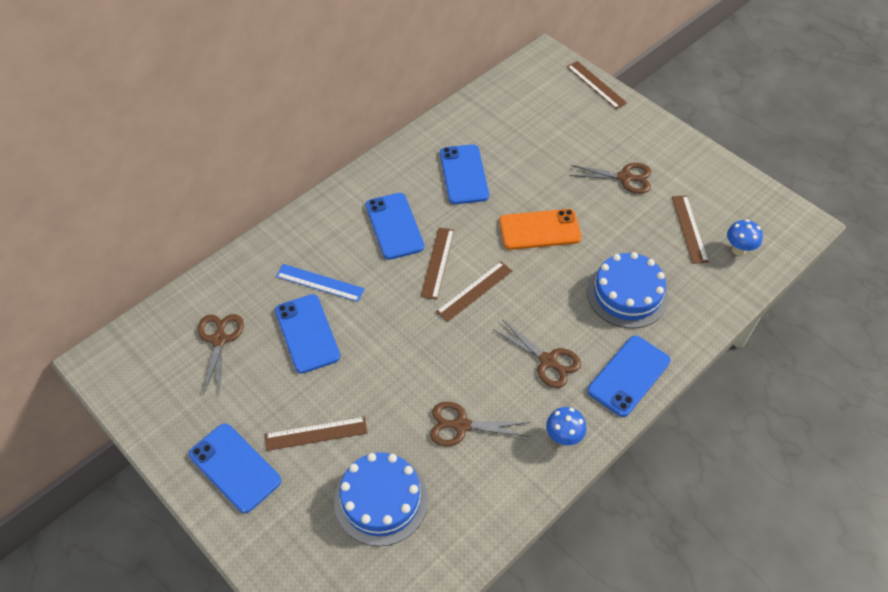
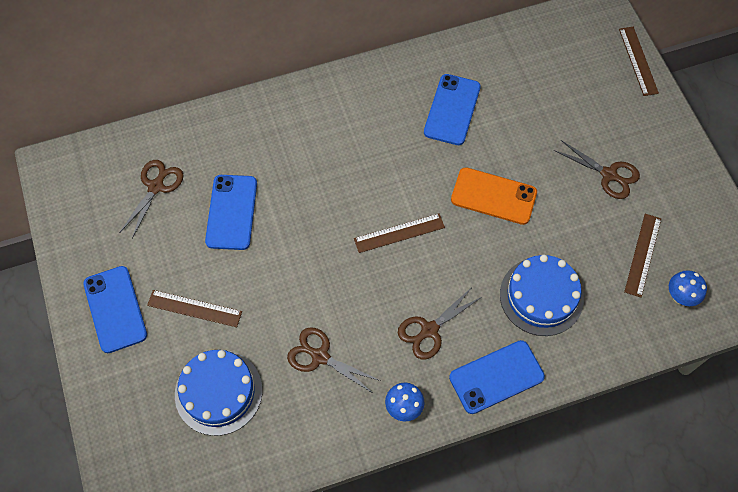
camera: 25 degrees right, 10 degrees up
blue ruler [276,264,365,302] -> none
blue phone [366,193,424,260] -> none
brown ruler [421,227,454,300] -> none
brown scissors [494,320,581,388] -> brown scissors turned 75 degrees clockwise [398,286,483,360]

